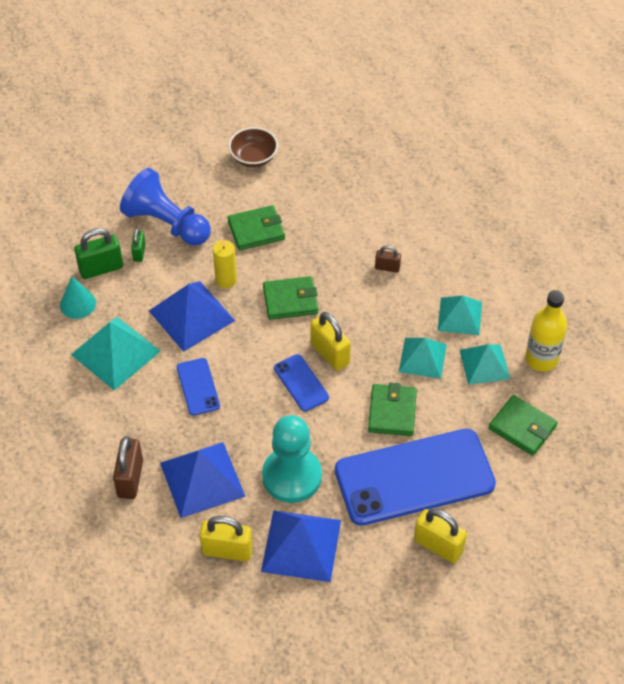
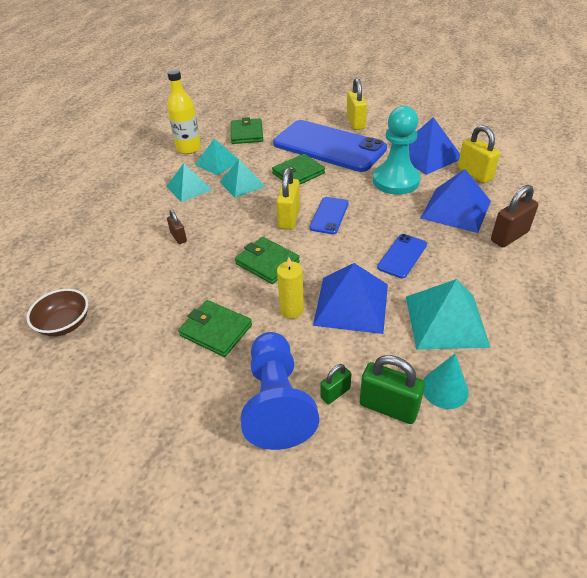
camera: 130 degrees left, 10 degrees down
brown bowl [229,127,278,167] -> brown bowl moved to [27,289,88,336]

